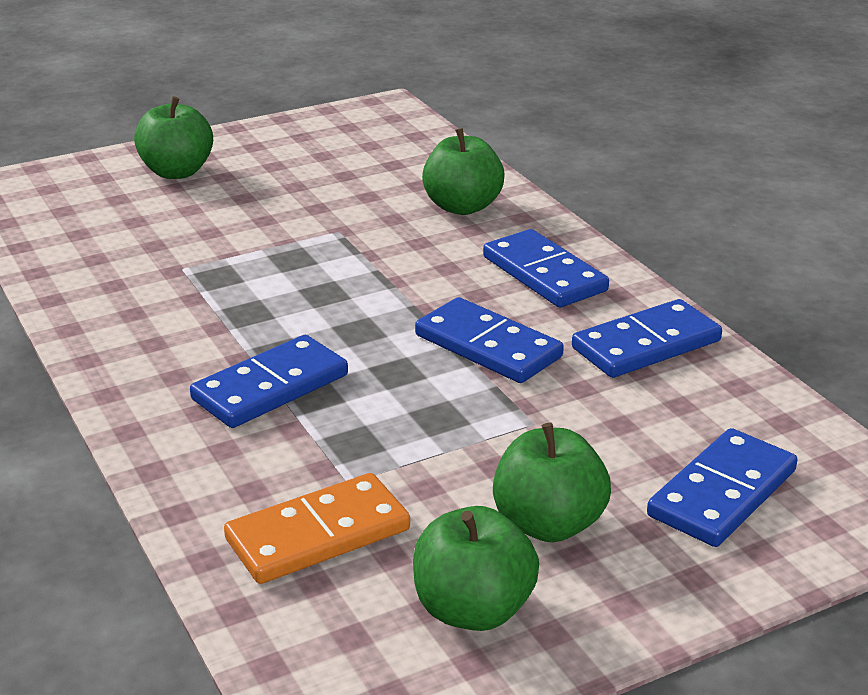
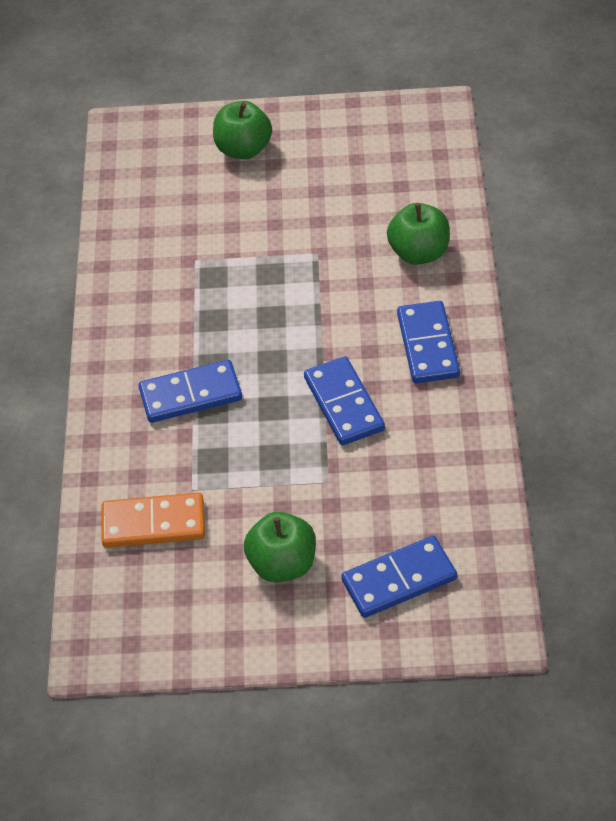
camera: 30 degrees right, 20 degrees up
green apple [413,506,539,631] -> none
blue domino [572,299,722,378] -> none

